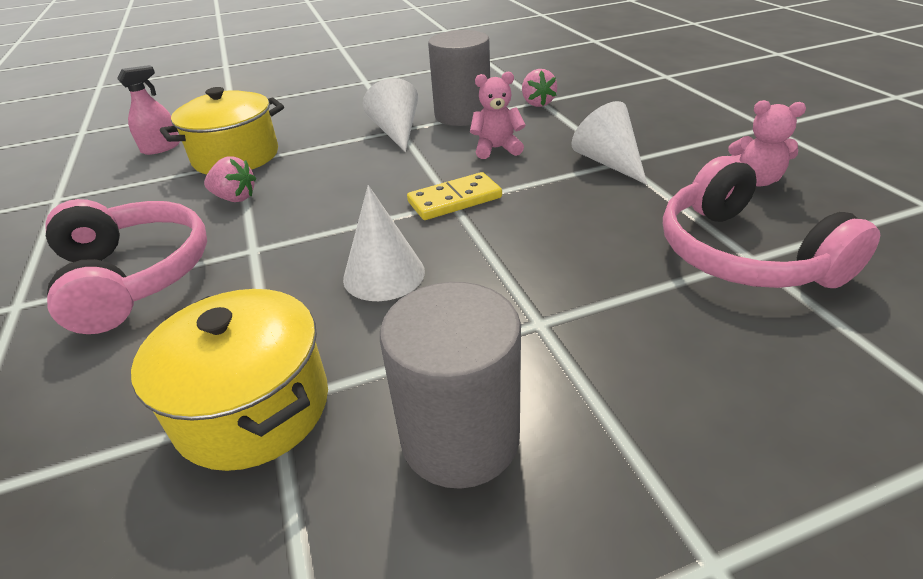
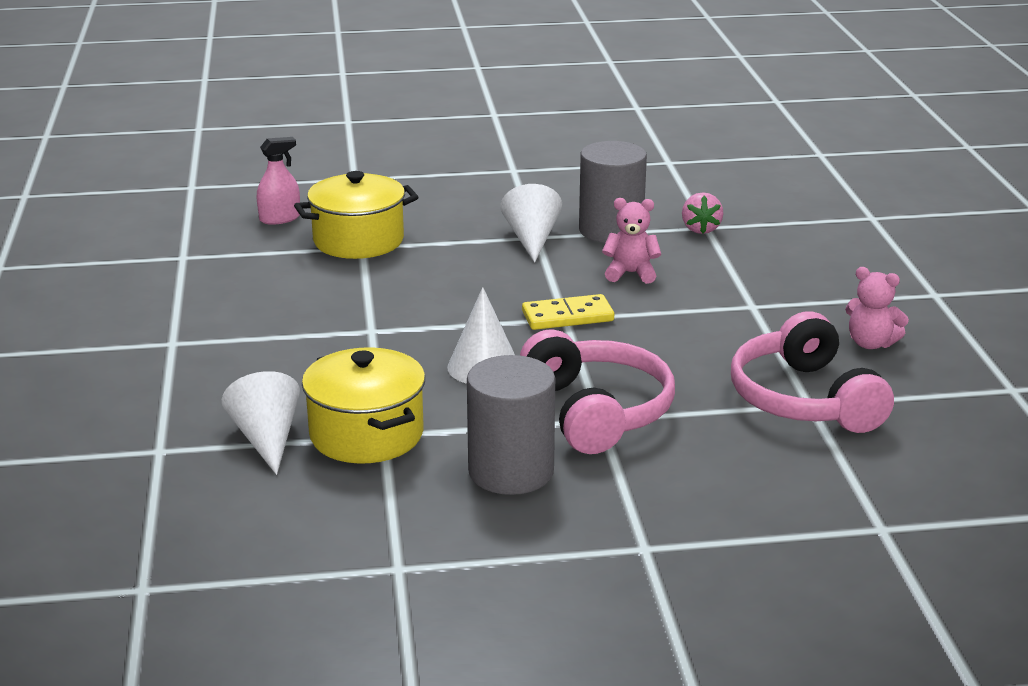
camera: 10 degrees right, 10 degrees down
pink headphones [45,199,207,334] -> pink headphones moved to [520,330,675,454]
pink strawberry [204,156,256,202] -> none
white cone [571,101,647,185] -> white cone moved to [222,371,300,475]

